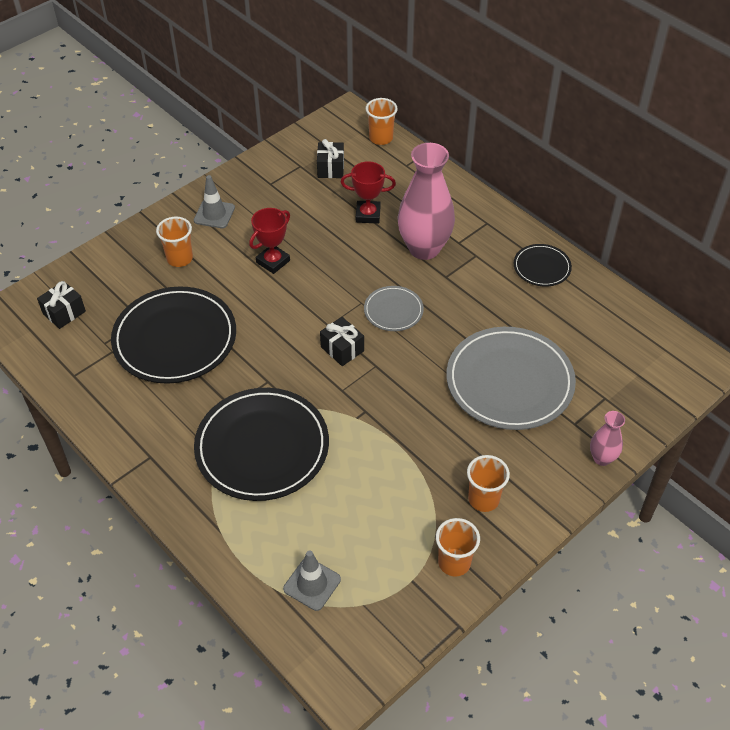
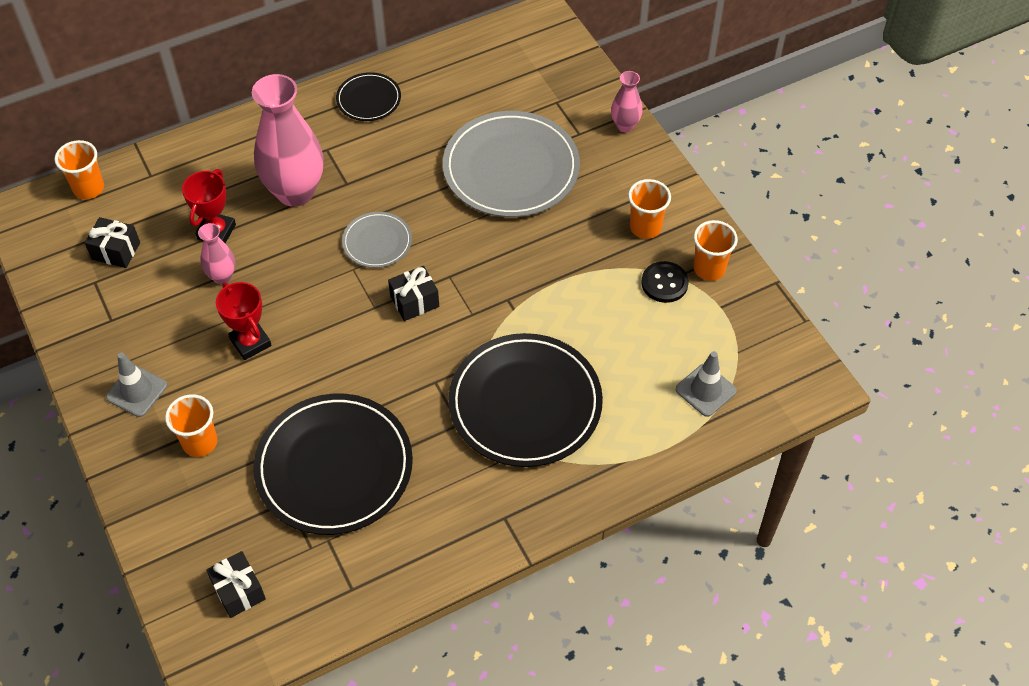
camera: 75 degrees left, 5 degrees up
none -> pink vase [198,223,236,284]
none -> black button [641,261,689,303]

